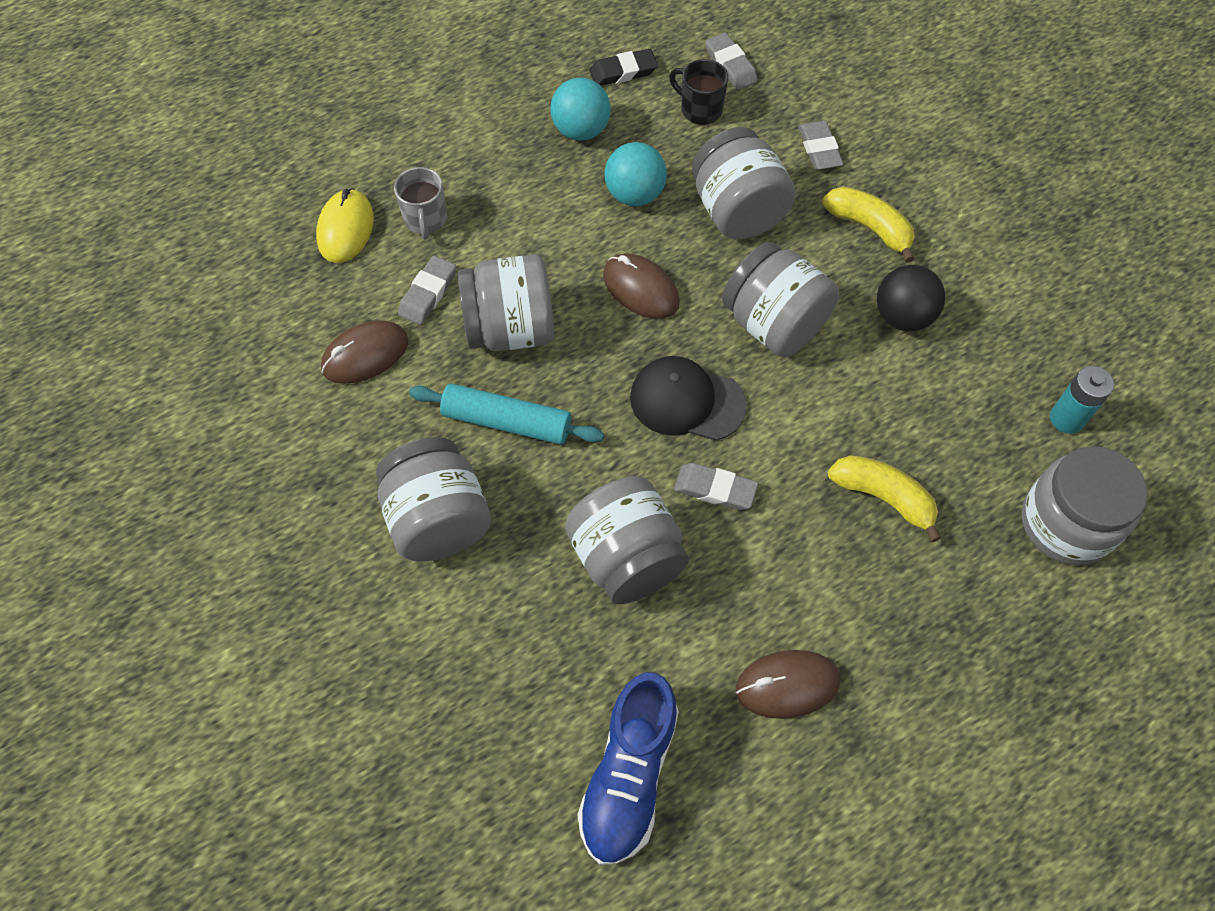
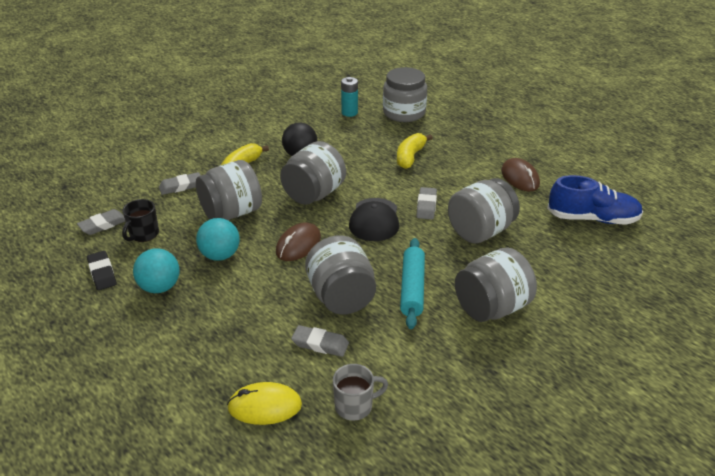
camera: 100 degrees left, 25 degrees down
brown mouse [321,320,408,384] -> none
grey mug [394,167,447,240] -> grey mug moved to [333,364,388,421]

